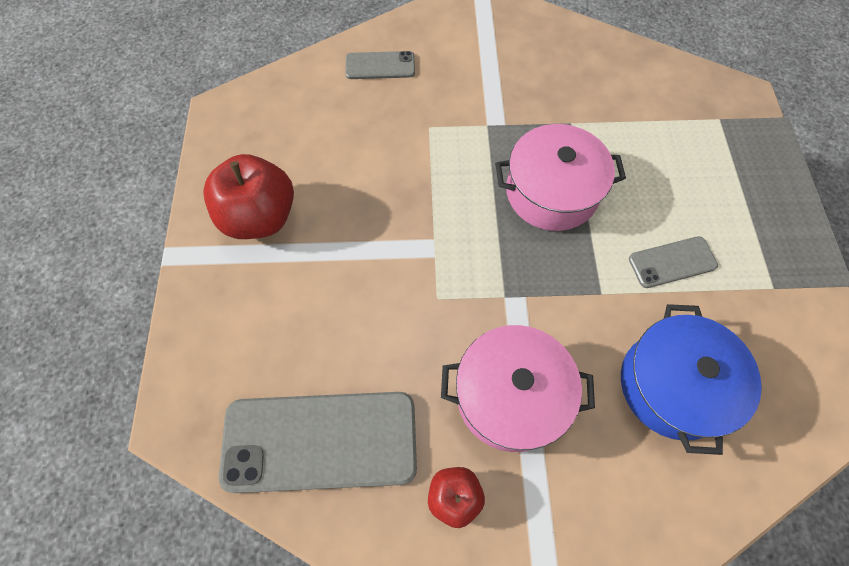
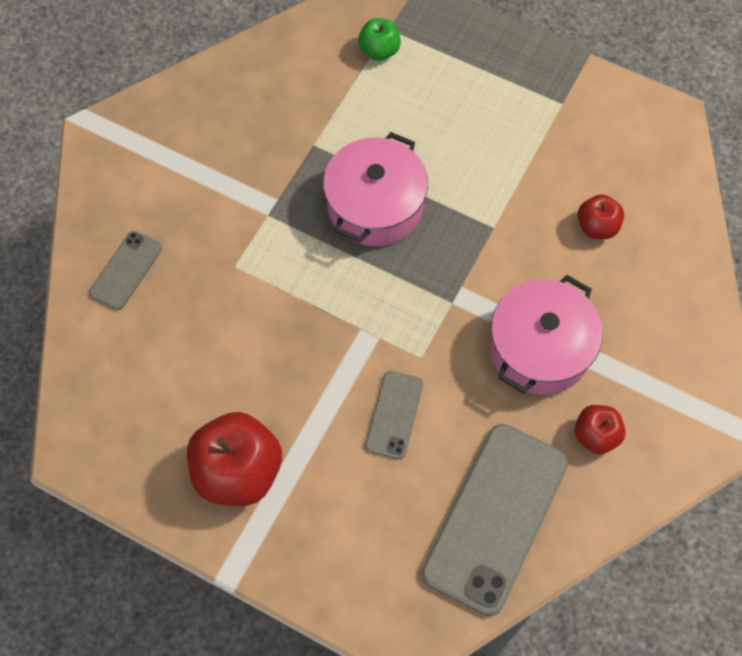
camera: 60 degrees left, 0 degrees up
blue pot [621,304,762,455] -> red apple [577,194,624,239]
grey phone [629,236,718,288] -> grey phone moved to [365,371,423,459]
none -> green apple [358,18,401,61]

